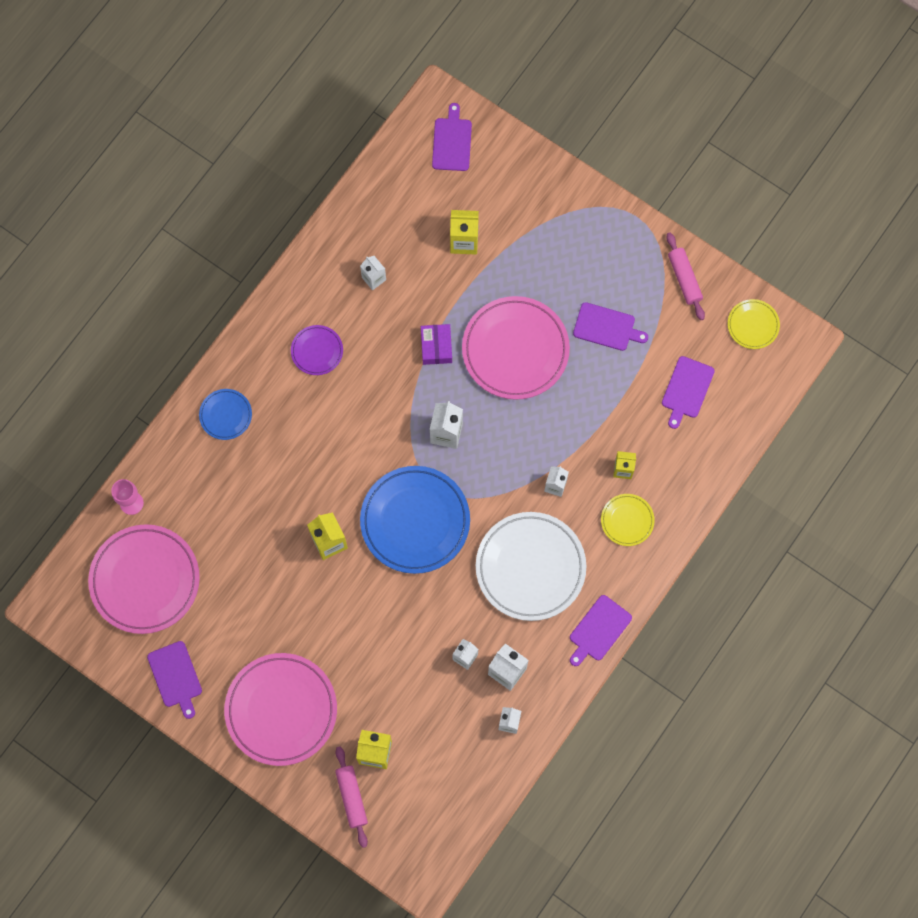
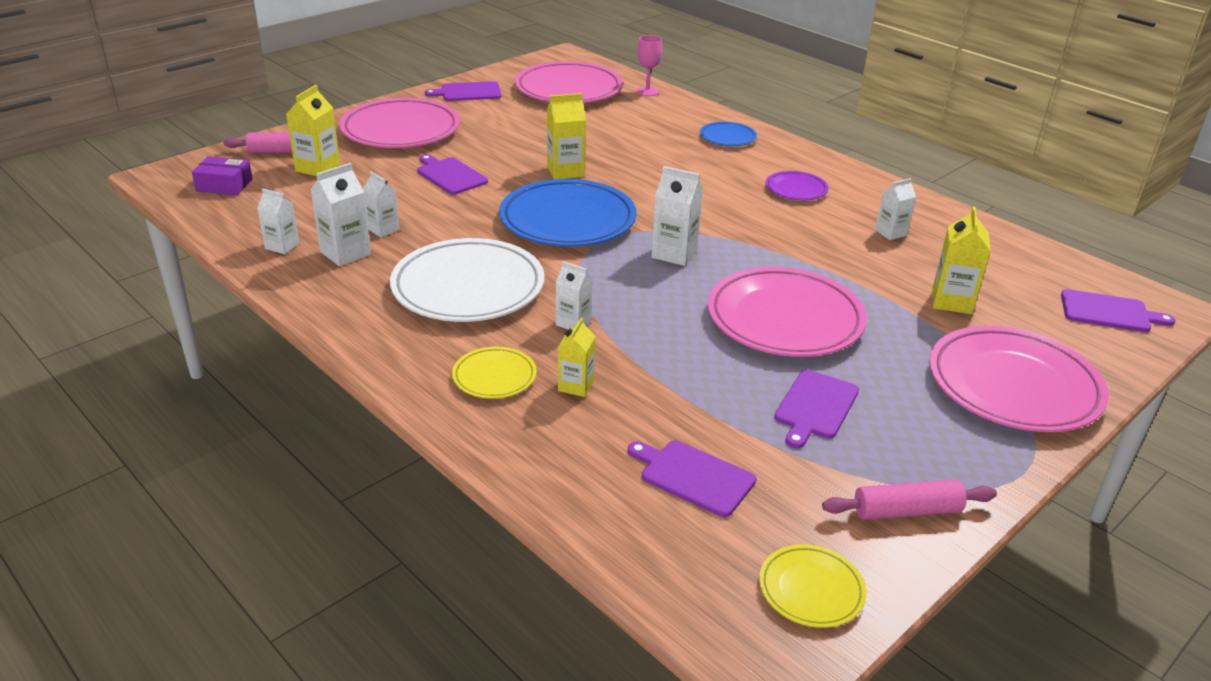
camera: 100 degrees right, 40 degrees down
purple box [421,324,452,365] -> purple box moved to [192,156,252,195]
purple cutting board [570,595,632,666] -> purple cutting board moved to [417,154,488,194]
none -> pink plate [929,326,1109,432]

